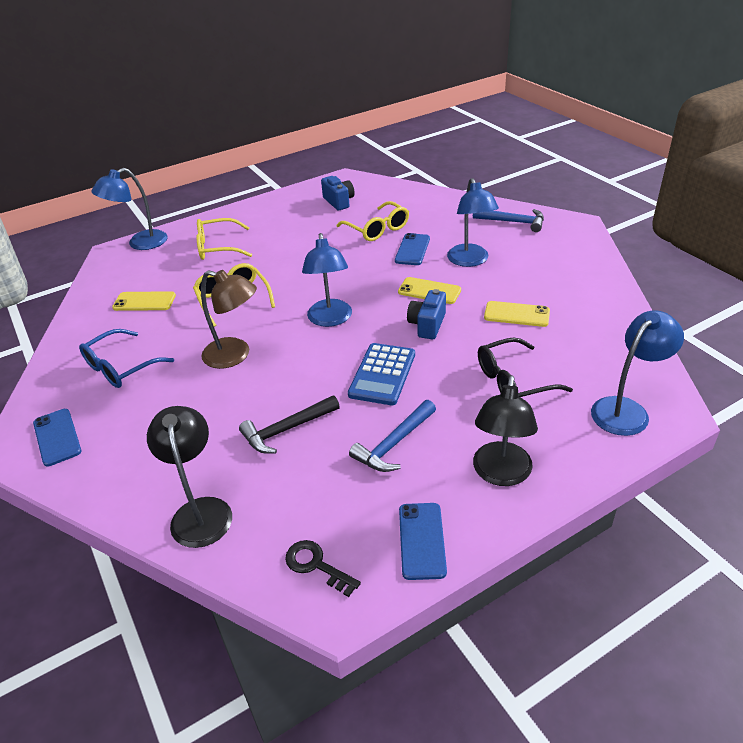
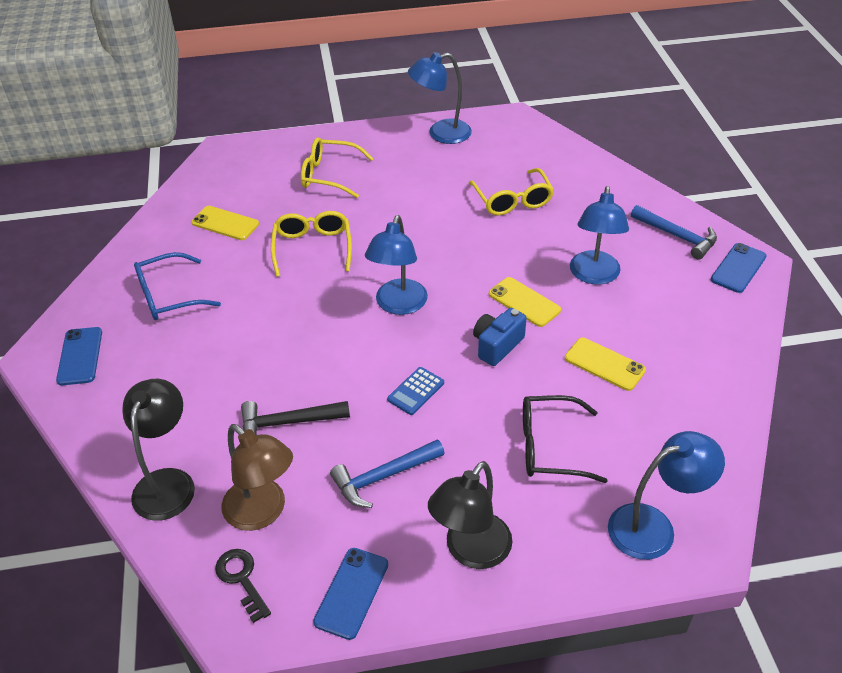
camera: 20 degrees right, 5 degrees up
blue lamp [91,168,168,250] -> blue lamp moved to [408,52,472,144]
brown lamp [201,270,257,369] -> brown lamp moved to [221,424,293,531]
blue camera [321,176,355,211] -> none
blue calculator [348,343,415,405] -> blue calculator [387,367,444,415], size x0.59
blue phone [395,233,430,265] -> blue phone moved to [711,243,767,293]

